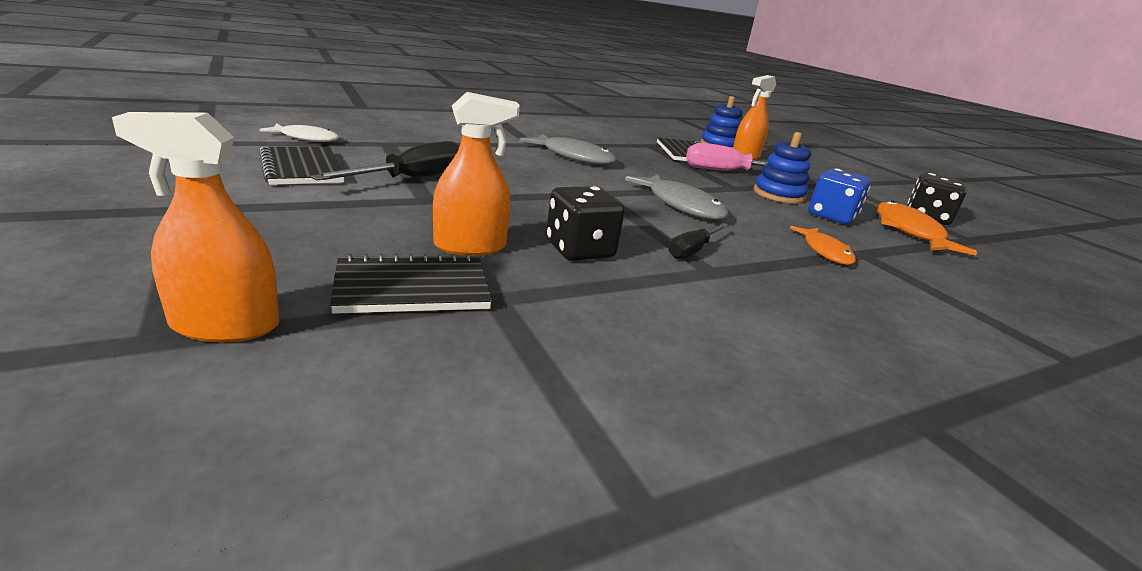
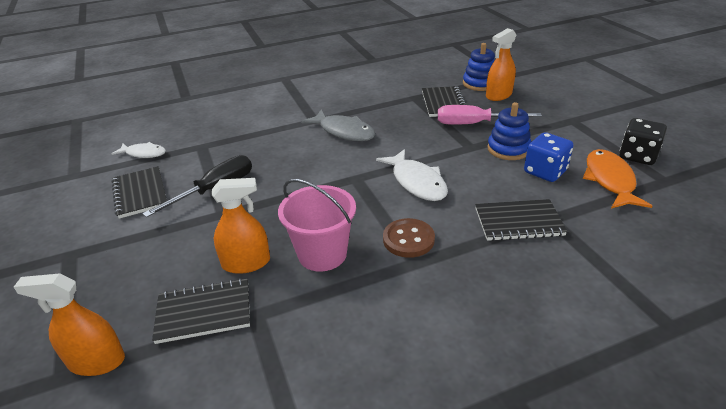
camera: 10 degrees right, 10 degrees up
black dice [546,186,625,261] -> pink bucket [278,179,356,272]
grey fish [625,174,729,220] -> white fish [376,149,448,201]
black screwdriver [669,223,729,259] -> brown button [383,218,435,258]
orange fish [790,226,856,265] -> black notebook [475,199,567,241]

